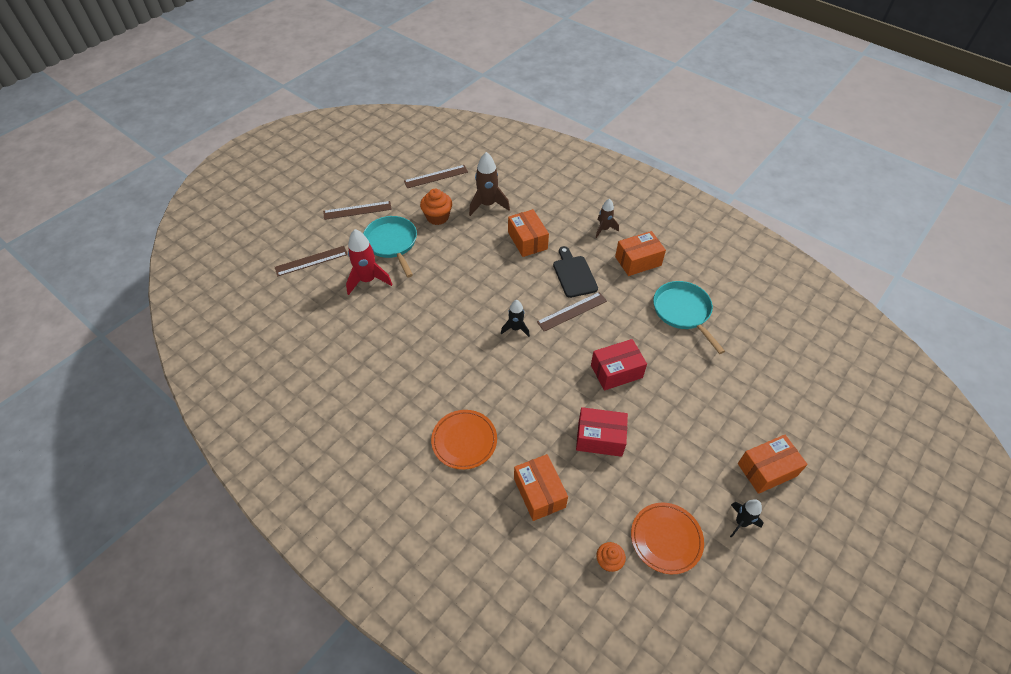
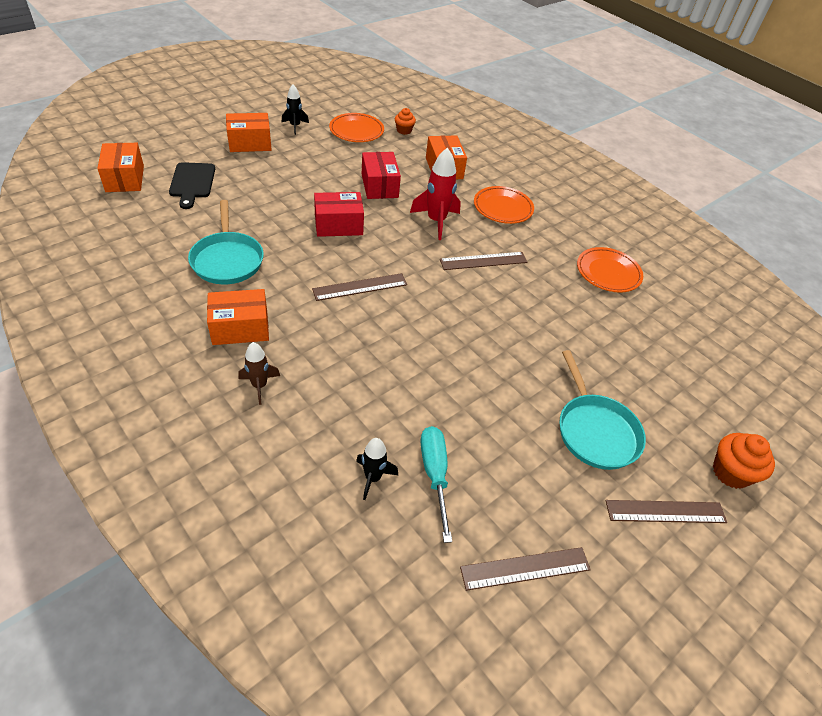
camera: 175 degrees left, 5 degrees down
brown ruler [275,246,348,276] -> brown ruler moved to [440,252,527,270]
red rocket [346,229,392,295] -> red rocket moved to [410,147,461,240]
orange cupcake [420,189,452,225] -> orange cupcake moved to [713,433,775,489]
brown rocket [469,152,510,216] -> turquoise screwdriver [420,426,452,543]
black rocket [501,300,530,337] -> black rocket moved to [356,438,398,500]
orange box [508,209,549,257] -> orange box moved to [97,143,144,192]
black cutting board [553,246,598,298] -> black cutting board moved to [169,162,215,209]
red box [576,407,628,457] -> red box turned 60 degrees clockwise [362,152,401,199]
none -> orange plate [577,247,643,293]

